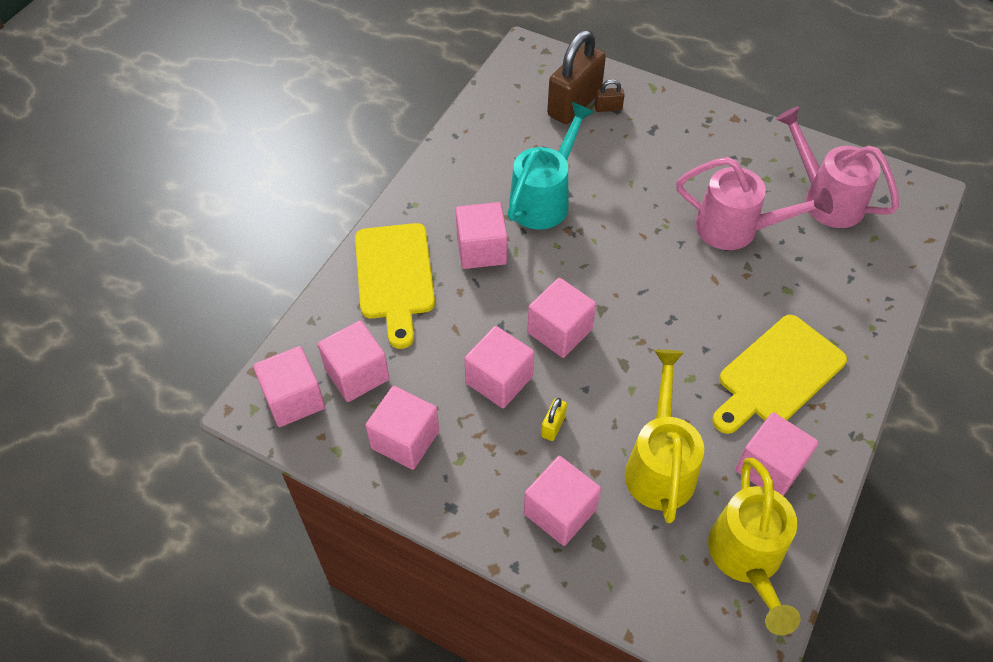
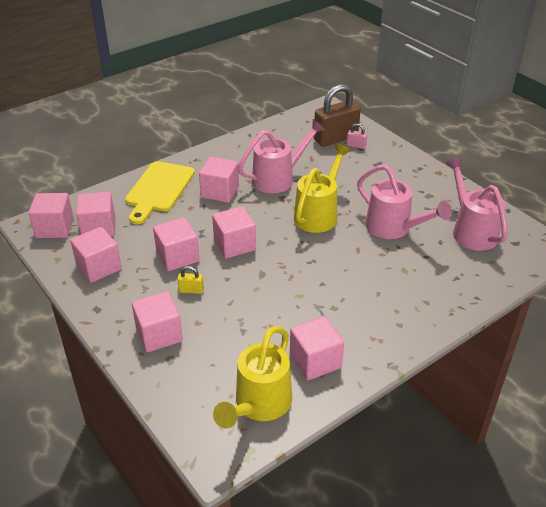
camera: 25 degrees right, 15 degrees down
turquoise watering can [508,102,594,229] -> pink watering can [238,119,326,193]
yellow padlock [541,398,567,441] -> yellow padlock turned 45 degrees clockwise [177,266,204,294]
brown padlock [595,79,625,112] -> pink padlock [347,124,367,149]
yellow watering can [625,349,704,523] -> yellow watering can moved to [294,144,351,233]
yellow cutting board [712,315,847,434] -> none

